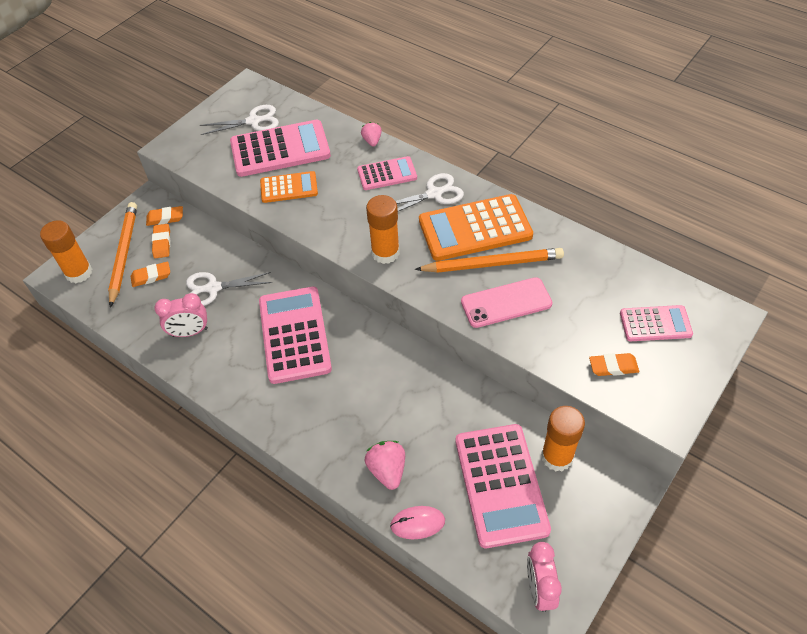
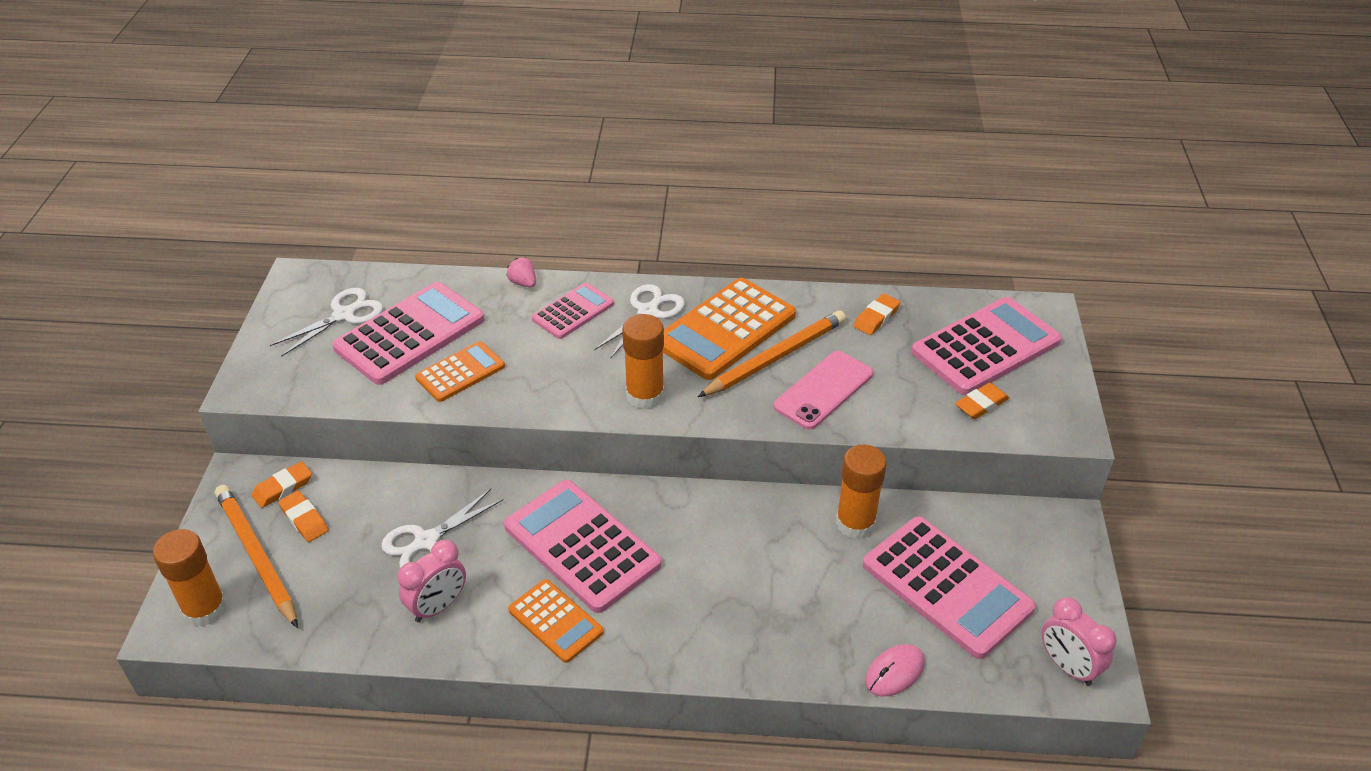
camera: 35 degrees left, 10 degrees down
orange eraser [130,261,170,287] -> orange eraser moved to [854,293,900,335]
pink strawberry [365,441,405,490] -> none
orange glue stick [541,406,585,471] -> orange glue stick moved to [836,444,887,539]
pink calculator [620,305,693,341] -> pink calculator [911,297,1062,395], size x1.75
none -> orange calculator [508,579,604,663]

